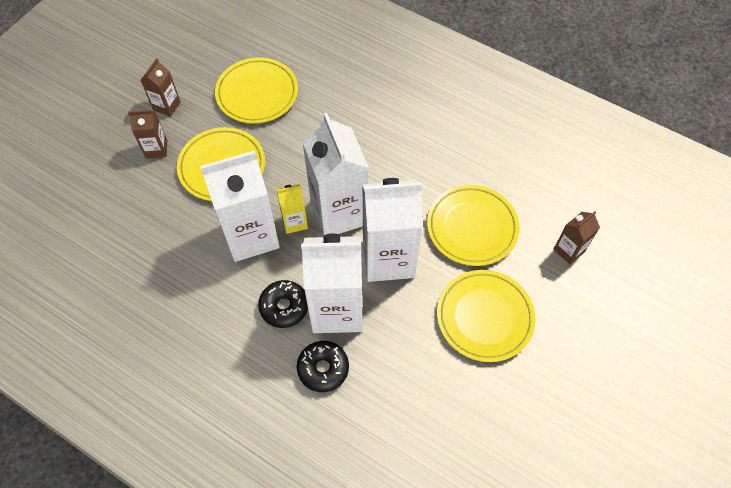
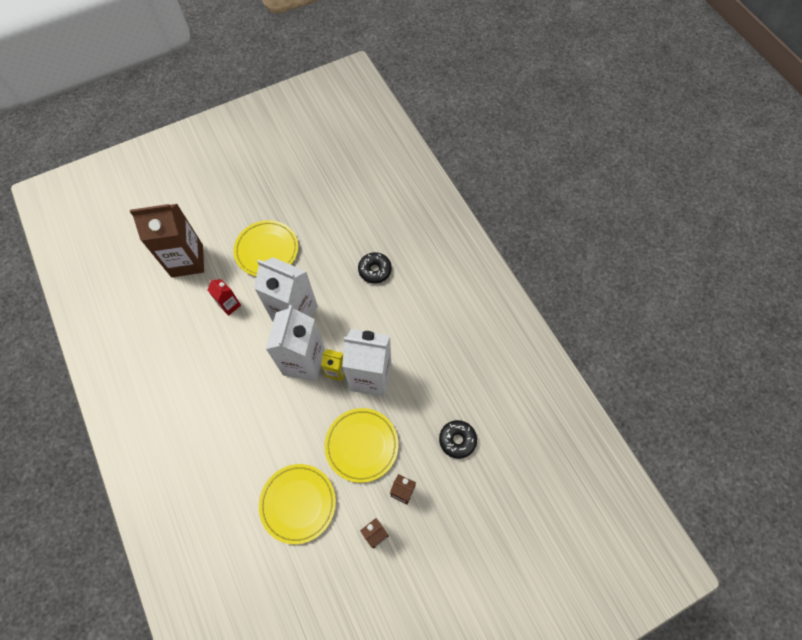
camera: 150 degrees left, 5 degrees up
black donut [258,280,308,328] -> black donut moved to [439,420,477,459]
white carton [301,234,363,333] -> none
yellow plate [427,185,520,266] -> red carton [207,279,241,316]
brown carton [553,211,600,264] -> brown carton [130,204,204,277], size x2.08

